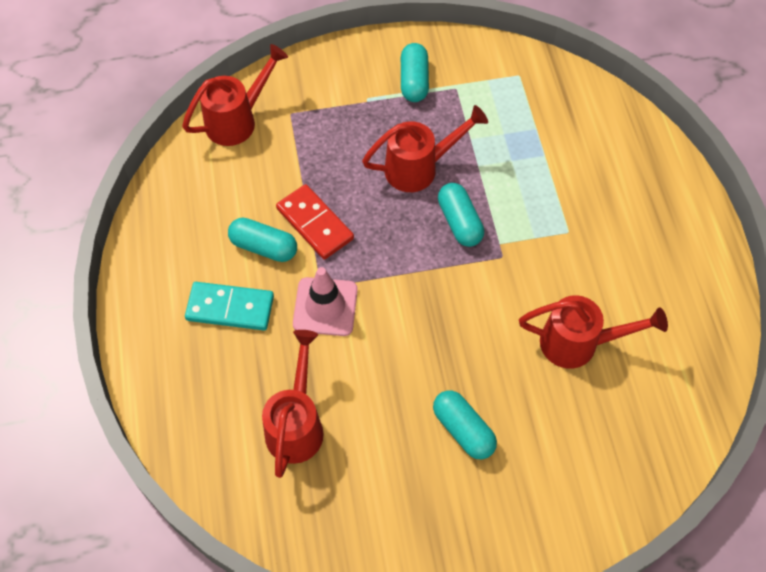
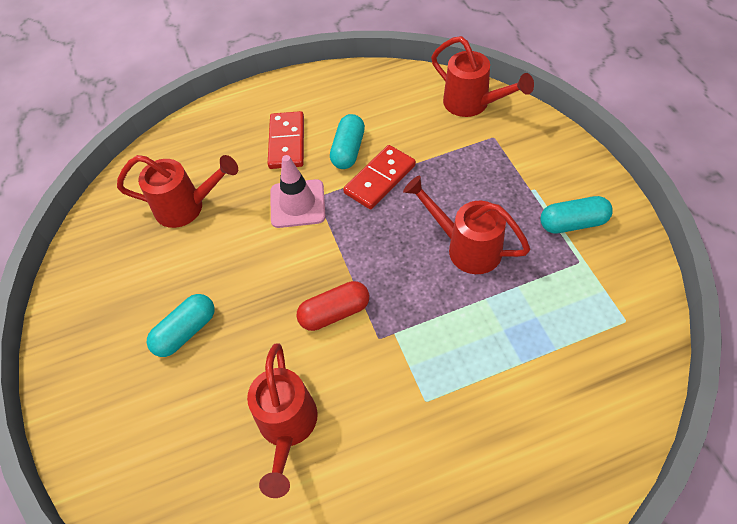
camera: 85 degrees right, 5 degrees down
turquoise domino [185,282,274,330] -> red domino [268,111,304,169]
red watering can [362,105,488,192] -> red watering can turned 150 degrees clockwise [403,176,530,274]
turquoise capsule [438,183,484,247] -> none
none -> red capsule [296,281,369,331]

